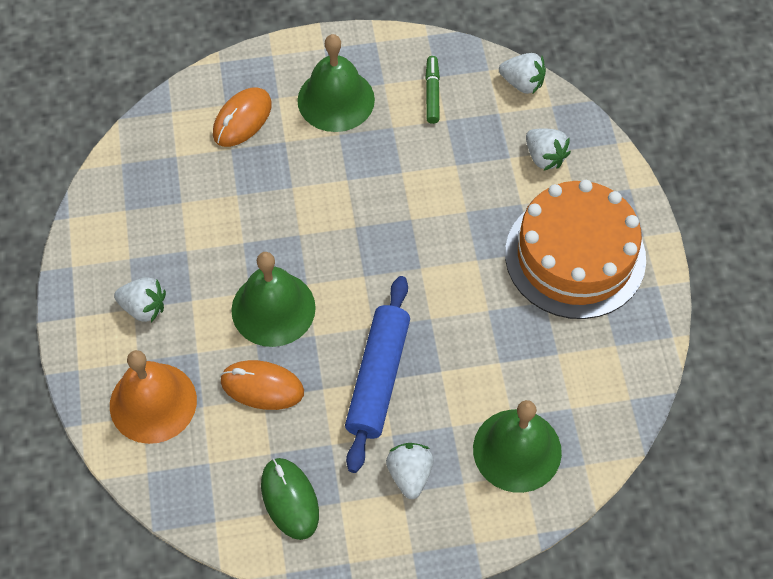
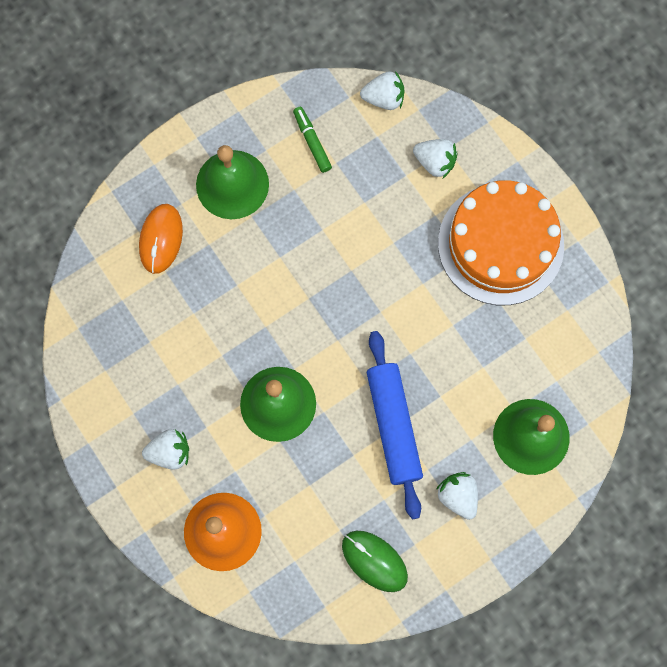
camera: 25 degrees left, 15 degrees up
orange mouse [220,360,304,410] -> none

